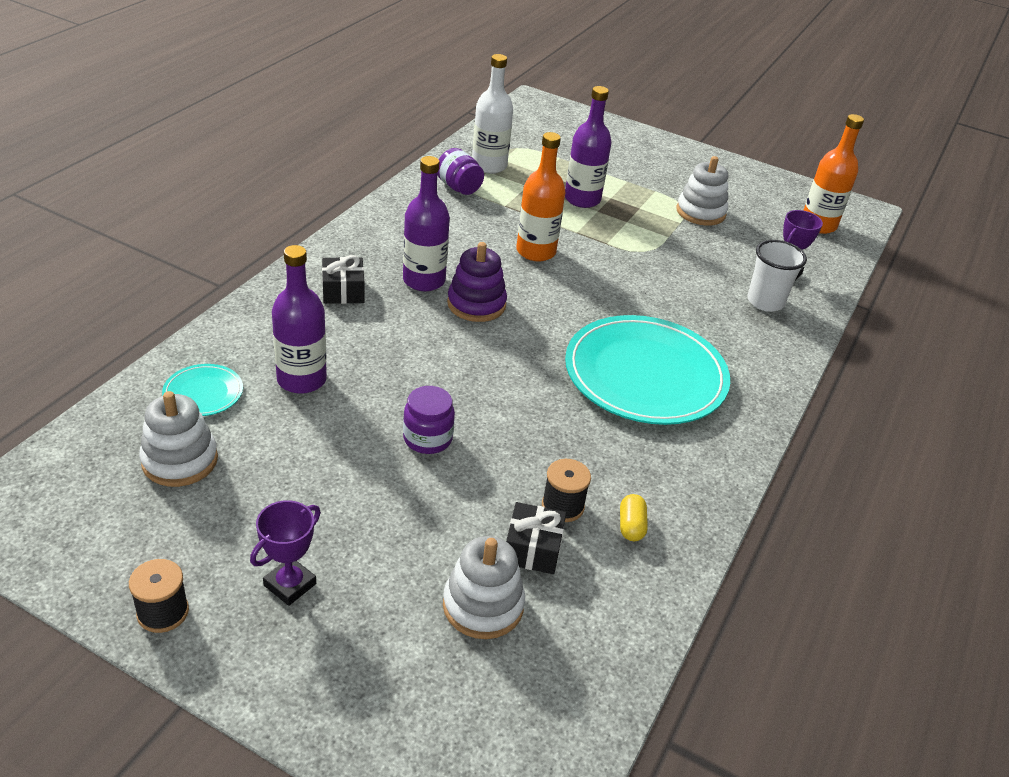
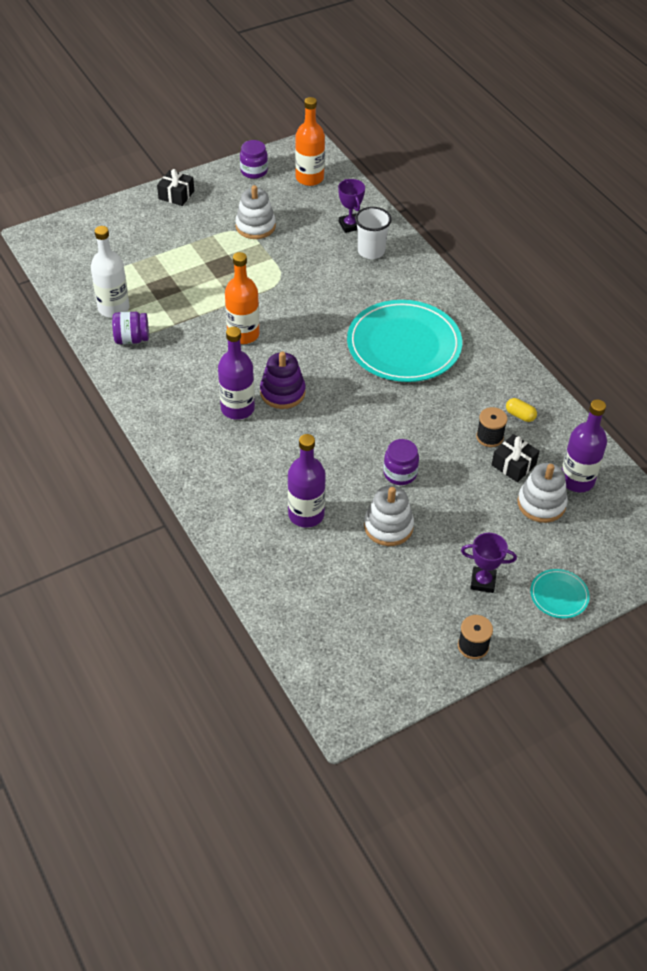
camera: 55 degrees left, 10 degrees up
white stacking toy [139,391,218,487] -> white stacking toy moved to [364,485,414,546]
turquoise plate [162,364,243,416] -> turquoise plate moved to [530,569,590,618]
purple trophy [250,500,321,606] -> purple trophy turned 60 degrees counterclockwise [461,533,517,593]
black gift [322,255,364,304] -> black gift moved to [157,169,194,206]
purple bottle [565,86,611,208] -> purple bottle moved to [562,399,607,492]
none -> purple jar [240,140,268,179]

